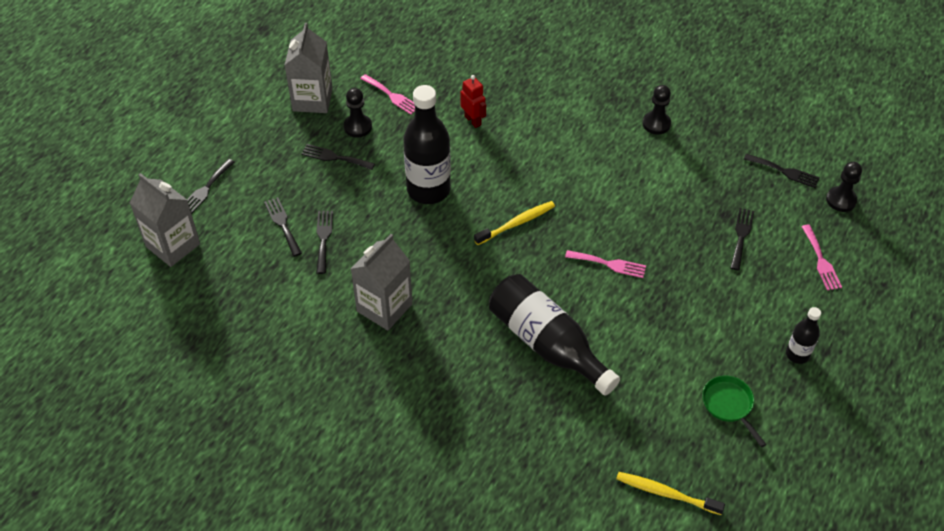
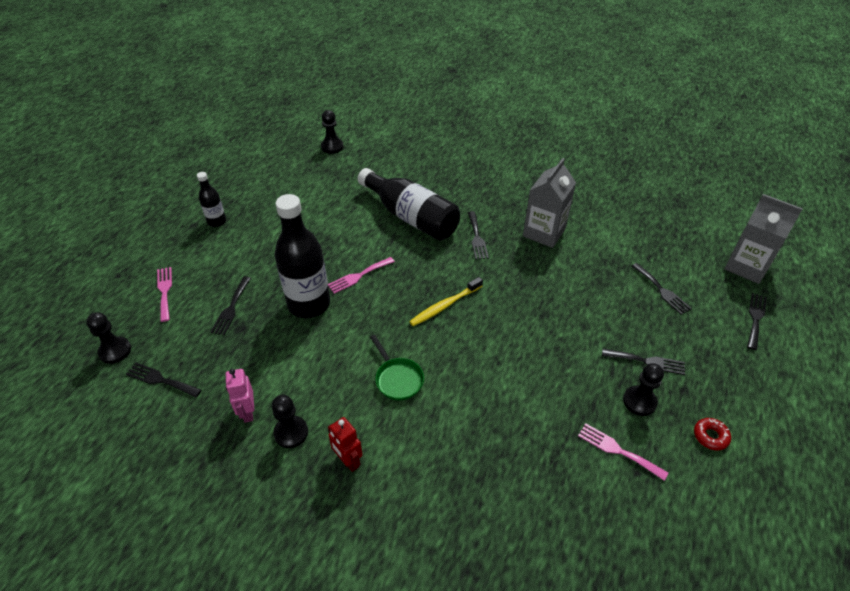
camera: 175 degrees right, 5 degrees down
grey carton [284,23,333,113] -> red donut [694,418,731,451]
black fork [316,211,333,274] -> black fork moved to [468,211,489,260]
black bottle [403,85,451,204] -> black bottle moved to [275,194,330,318]
red robot [460,75,486,128] -> red robot moved to [328,417,363,472]
pink fork [565,250,646,278] -> pink fork turned 45 degrees counterclockwise [328,257,395,294]
yellow toothbrush [616,472,725,515] -> black pawn [321,110,344,154]
green pan [702,376,766,447] -> green pan moved to [370,335,424,401]
none -> pink robot [225,369,254,423]

